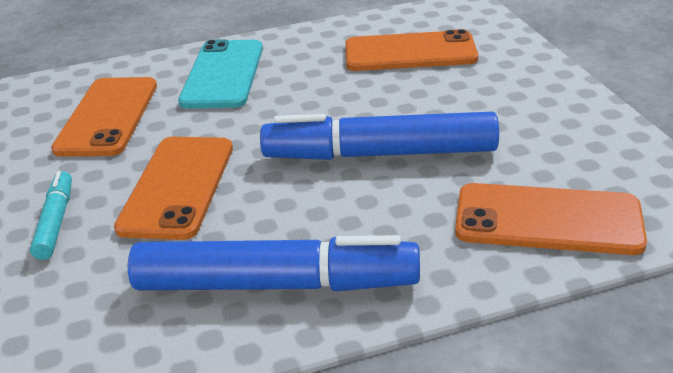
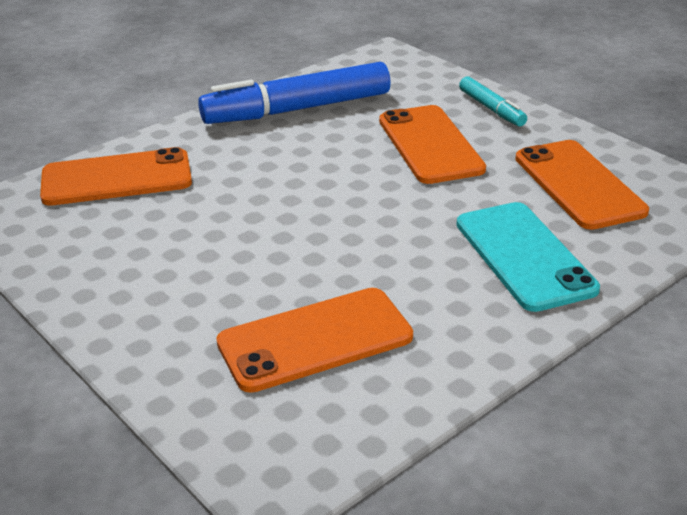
camera: 155 degrees right, 0 degrees up
blue marker [260,112,499,160] -> none

